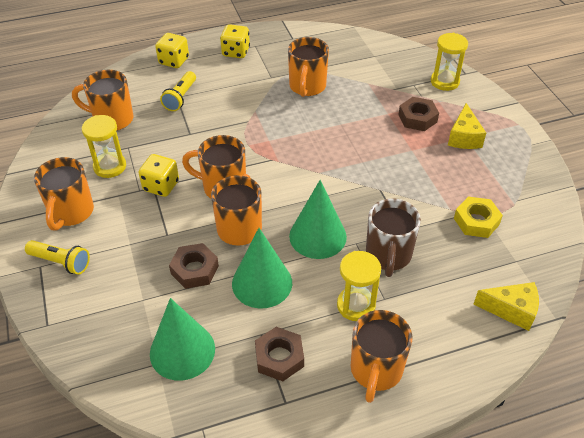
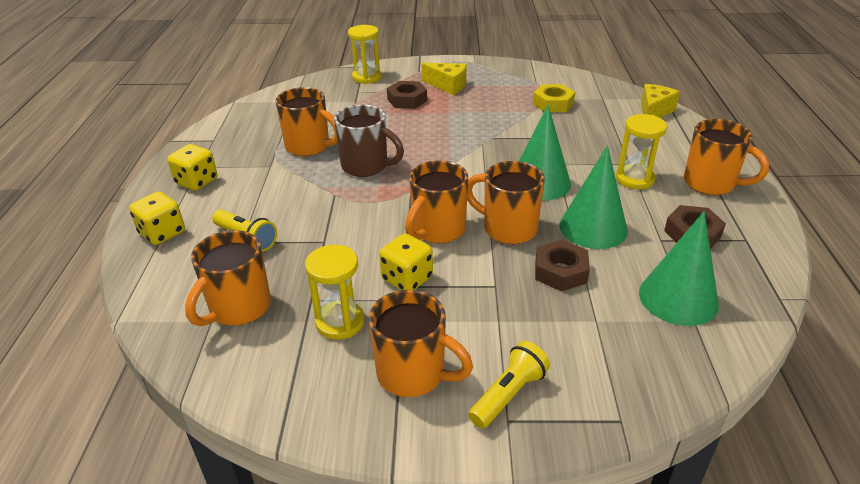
camera: 70 degrees left, 10 degrees down
brown mug [366,199,421,277] -> brown mug moved to [334,104,404,177]

